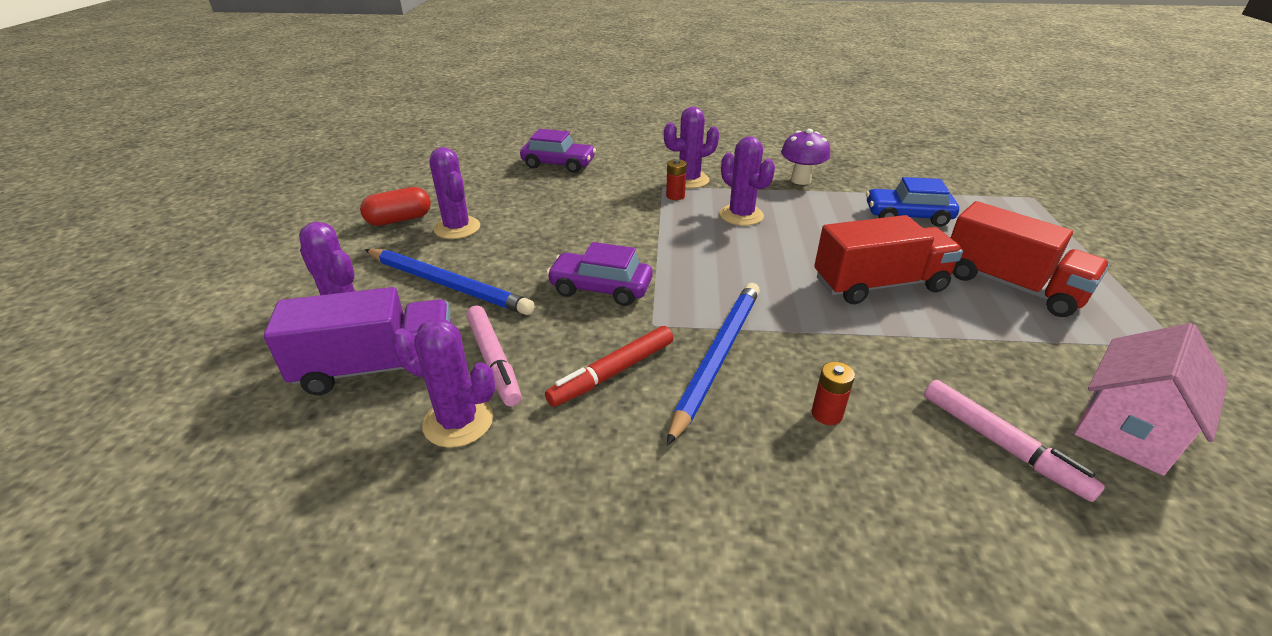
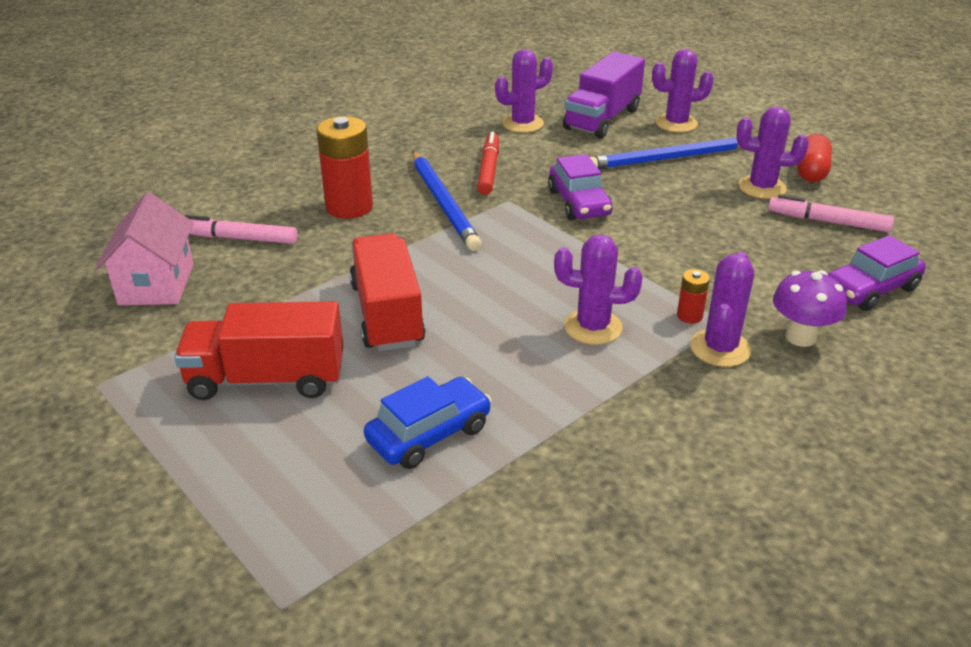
camera: 135 degrees right, 0 degrees up
pink marker [466,306,522,407] -> pink marker moved to [768,194,894,232]
purple car [546,242,653,306] -> purple car turned 105 degrees clockwise [548,154,613,220]
purple mushroom [781,129,830,185] -> purple mushroom moved to [773,270,847,347]
red battery [812,362,855,425] -> red battery [316,116,373,219], size x2.15
red truck [814,215,963,304] -> red truck turned 135 degrees clockwise [349,233,426,351]

